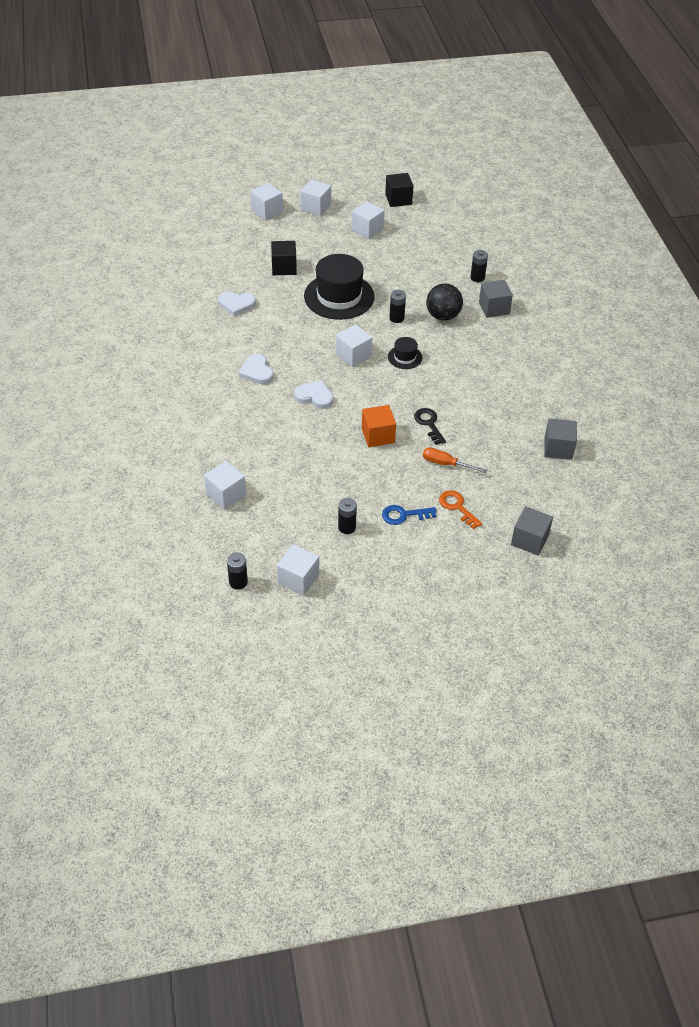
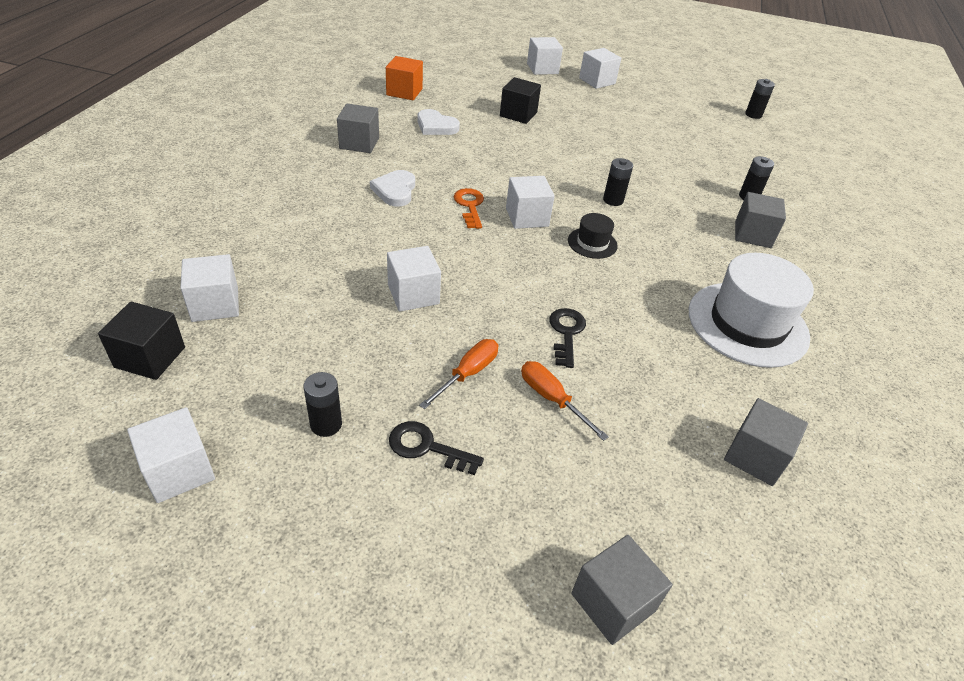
camera: 25 degrees right, 5 degrees down
black battery [227,552,248,590] -> black battery moved to [745,79,775,119]
white heart [294,380,333,409] -> none
black hat [304,254,375,320] -> none
white cube [351,201,384,239] -> white cube moved to [387,246,441,312]
orange cube [362,405,396,447] -> orange cube moved to [386,56,423,100]
blue key [382,505,436,525] -> black key [389,421,484,475]
black cube [385,173,414,207] -> black cube moved to [98,302,185,380]
black ball [426,283,463,321] -> none
orange key [439,490,482,529] -> orange key moved to [454,188,484,229]
none -> grey cube [337,104,379,153]
none -> orange screwdriver [419,339,498,409]
none -> white hat [689,253,814,368]

